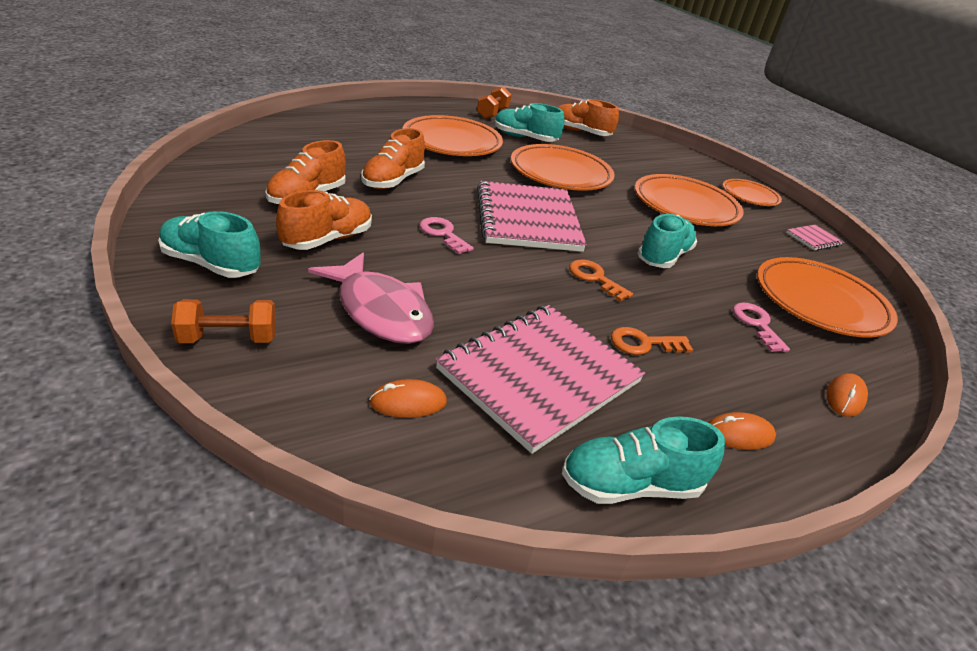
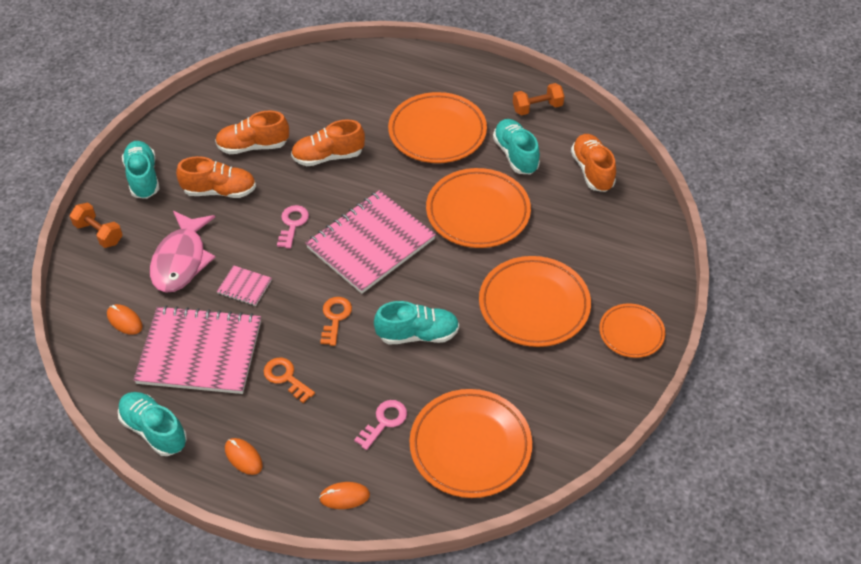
camera: 55 degrees right, 15 degrees up
pink notebook [786,225,845,250] -> pink notebook moved to [217,265,272,306]

